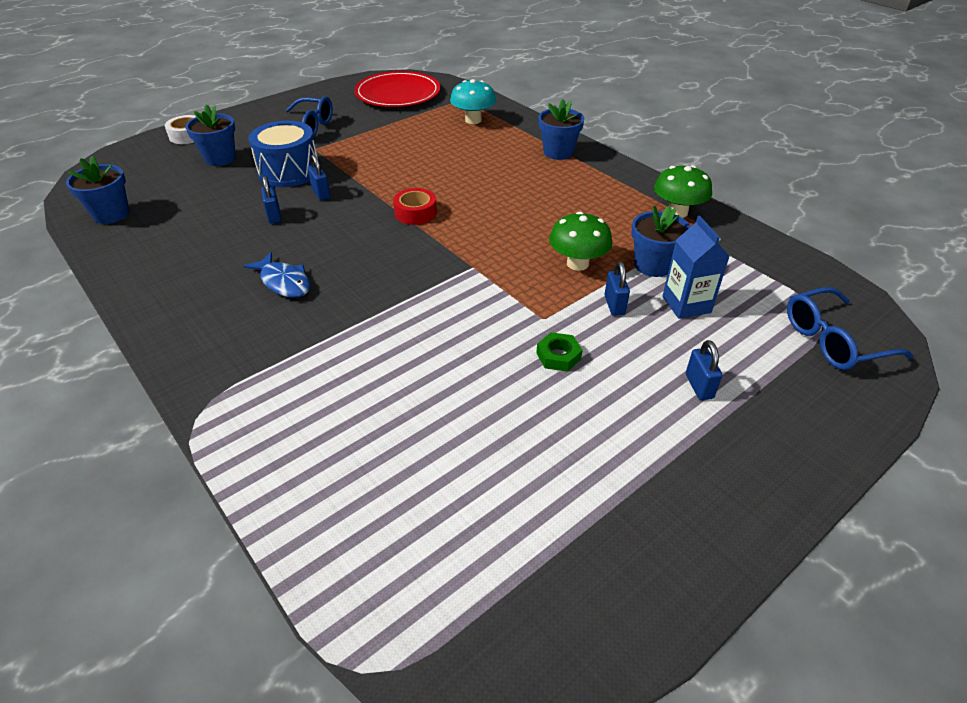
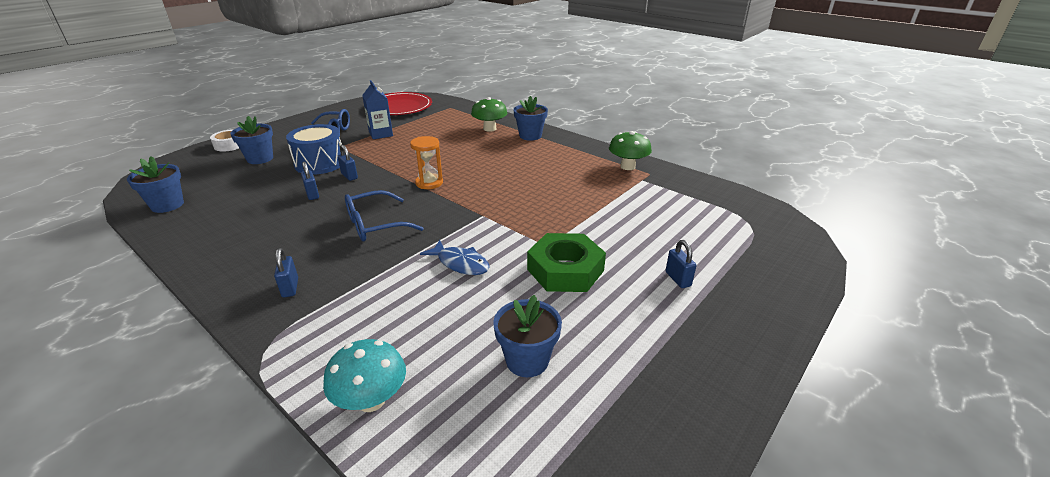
camera: 10 degrees left, 10 degrees down
blue fish [243,252,310,298] -> blue fish moved to [420,240,490,275]
red tape [393,188,437,225] -> orange hourglass [410,136,443,189]
turquoise mushroom [450,79,496,124] -> turquoise mushroom moved to [323,339,406,412]
green nut [536,332,583,372] -> green nut [527,233,606,292], size x2.13
green mushroom [549,212,613,271] -> green mushroom moved to [471,97,507,132]
blue padlock [605,261,630,316] -> blue padlock moved to [274,248,298,297]
blue flower pot [631,206,691,277] -> blue flower pot moved to [493,295,562,377]
blue carton [662,216,730,319] -> blue carton moved to [362,80,393,139]
blue glasses [787,287,913,370] -> blue glasses moved to [345,190,424,241]

